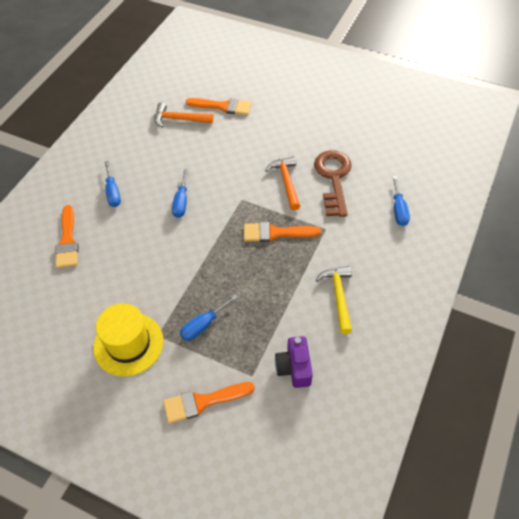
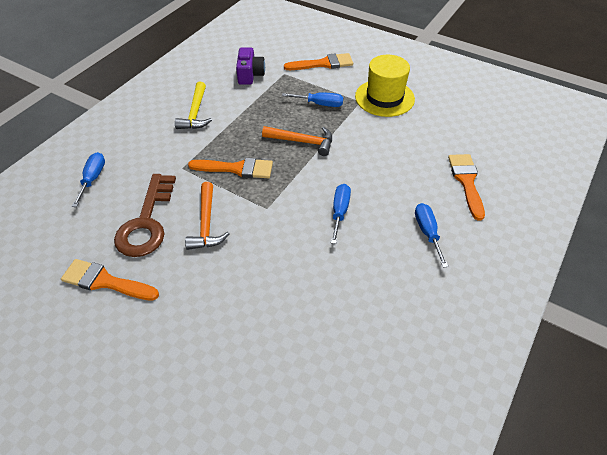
camera: 175 degrees left, 5 degrees down
orange hammer [155,103,214,127] -> orange hammer moved to [262,126,332,156]
blue screwdriver [180,294,238,341] -> blue screwdriver turned 45 degrees clockwise [282,92,343,107]
orange brush [186,98,251,115] -> orange brush moved to [61,259,159,301]

